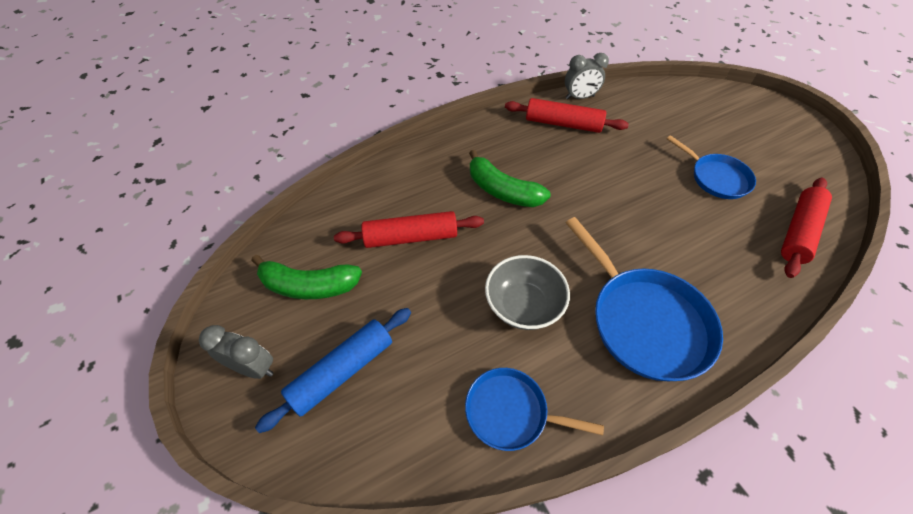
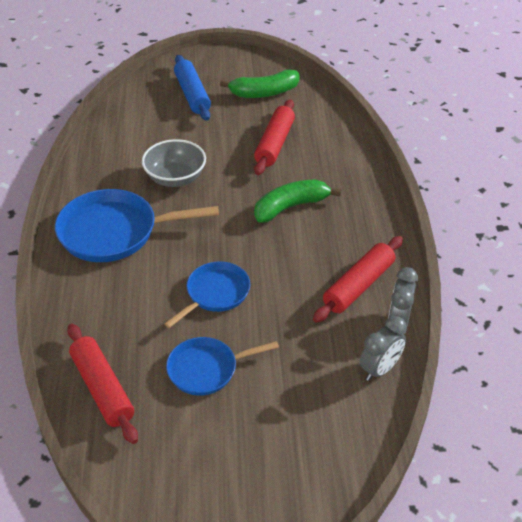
camera: 115 degrees right, 10 degrees down
grey clock [199,325,273,379] -> grey clock moved to [360,316,407,381]
green banana [251,255,362,299] -> green banana turned 135 degrees counterclockwise [220,69,300,98]
blue pan [465,368,604,451] -> blue pan moved to [165,261,250,328]

